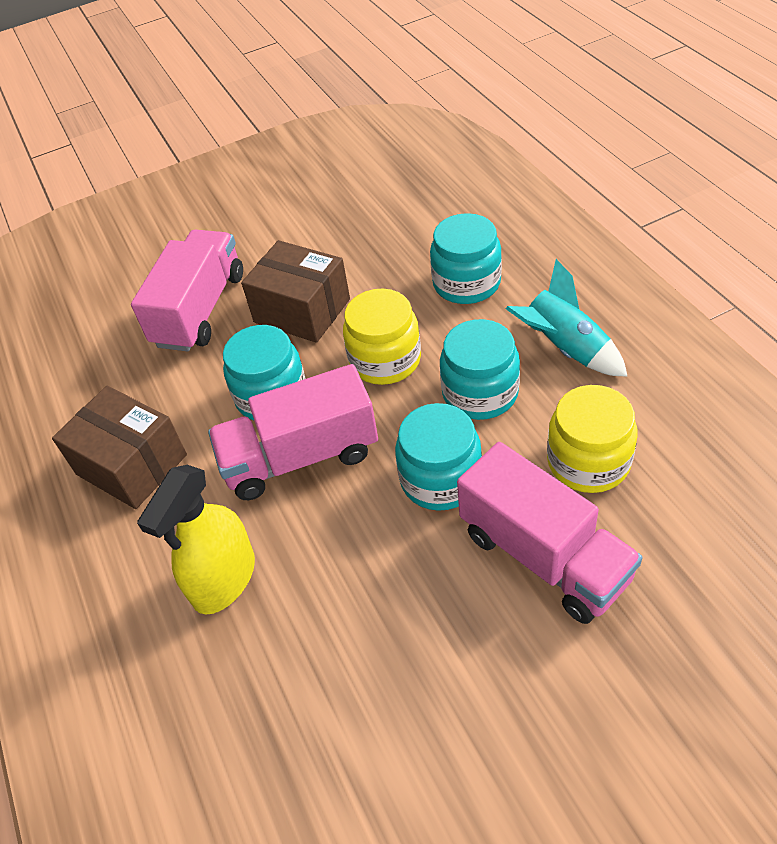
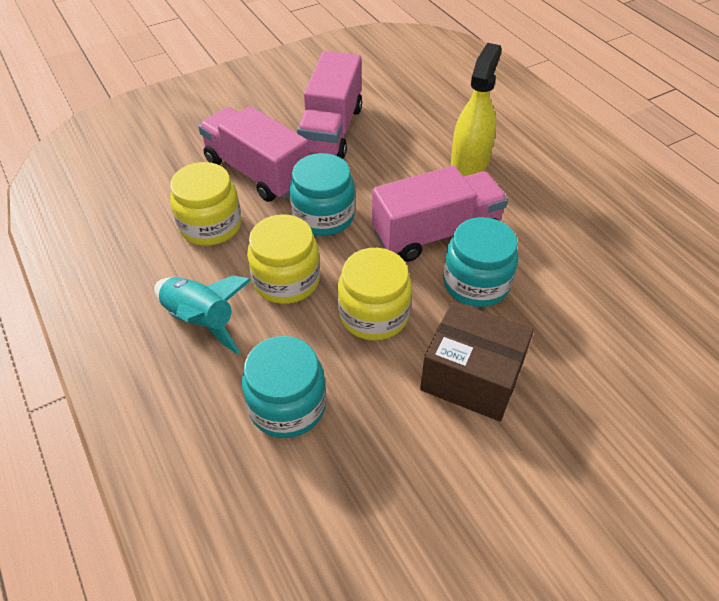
camera: 170 degrees right, 0 degrees up
brown box [52,386,187,509] -> none
pink truck [131,230,243,351] -> pink truck moved to [297,51,362,159]
turquoise jar [440,319,520,420] -> yellow jar [247,215,320,304]

